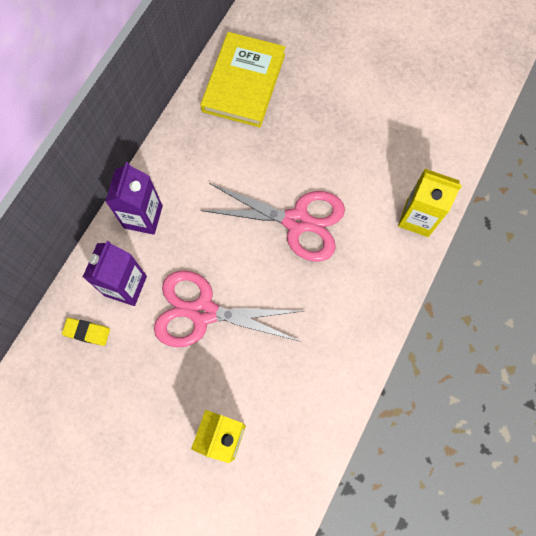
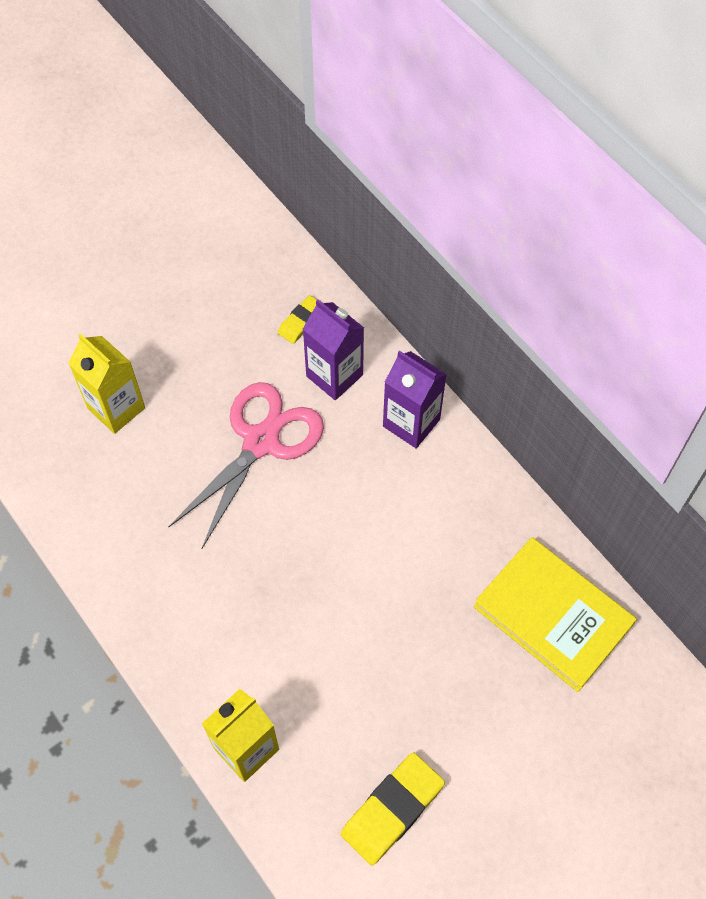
camera: 115 degrees right, 10 degrees down
pink scissors [201,183,345,262] -> none
none -> yellow eraser [341,752,445,865]

